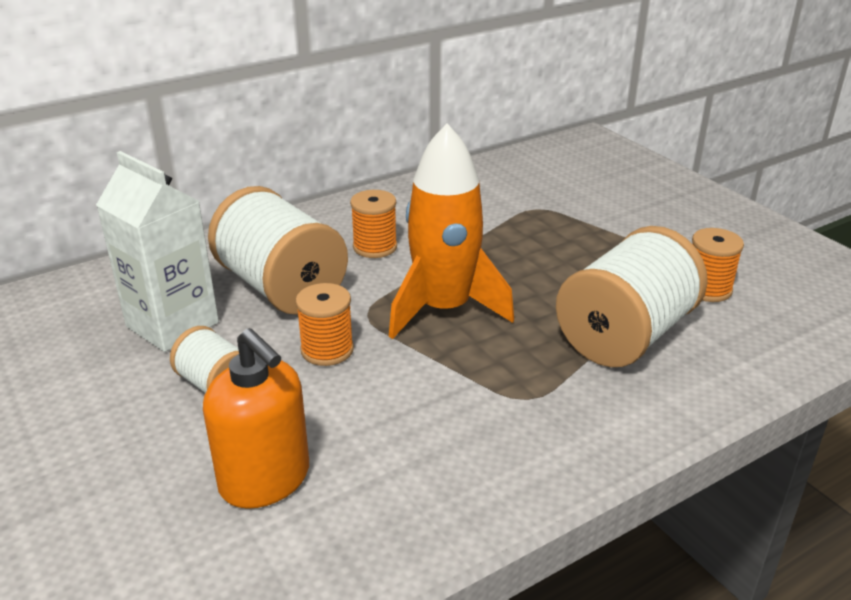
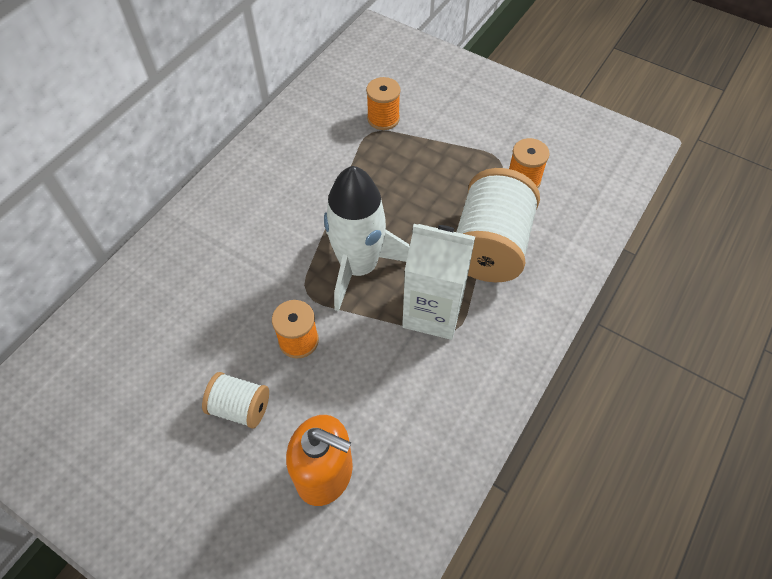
camera: 25 degrees left, 25 degrees up
white carton [96,151,219,352] -> white carton moved to [402,224,475,340]
white spool [208,186,348,315] -> none
orange spool [350,190,397,258] -> orange spool moved to [366,77,400,130]
orange rocket [389,123,514,339] -> white rocket [324,166,410,311]

